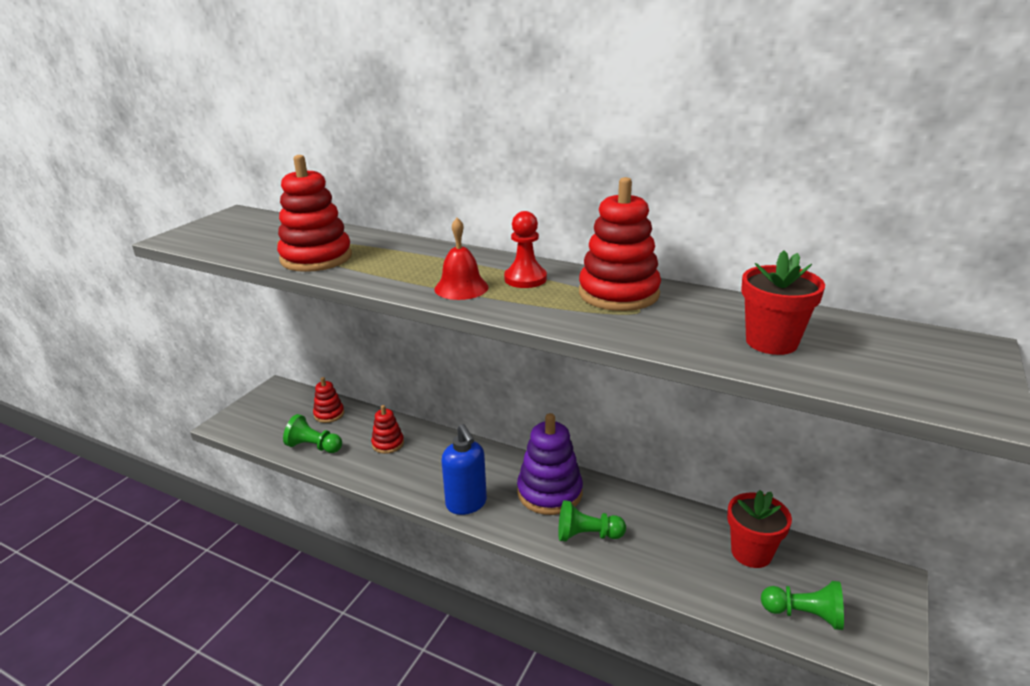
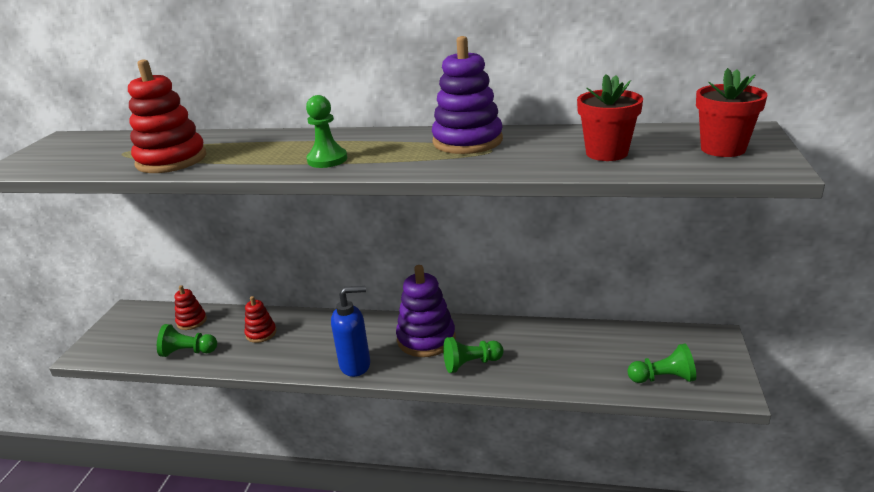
camera: 15 degrees left, 0 degrees up
red bell [435,218,488,300] -> green pawn [306,95,347,168]
blue soap dispenser [441,424,487,515] -> blue soap dispenser turned 60 degrees counterclockwise [331,286,370,377]
red pawn [504,211,547,288] -> none
red stacking toy [579,177,661,311] -> purple stacking toy [432,36,503,154]
red flower pot [727,490,792,568] -> red flower pot moved to [696,68,768,157]

